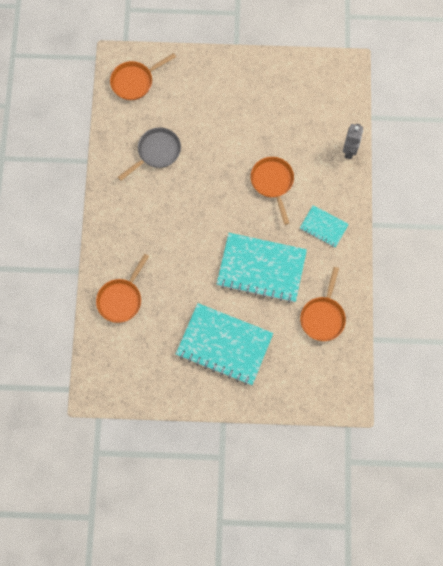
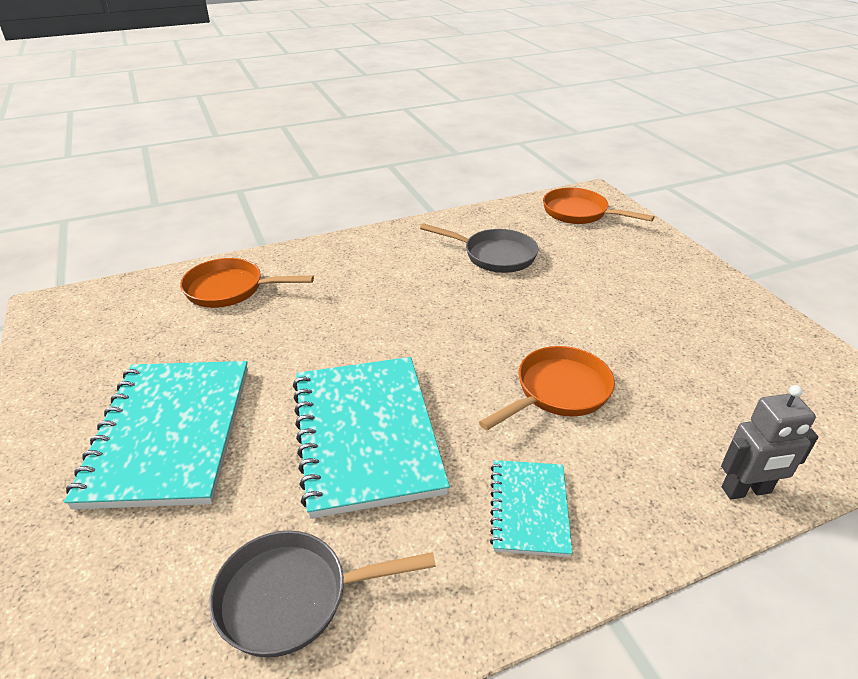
camera: 65 degrees right, 35 degrees down
orange pan [300,267,346,341] -> grey pan [209,530,436,658]

